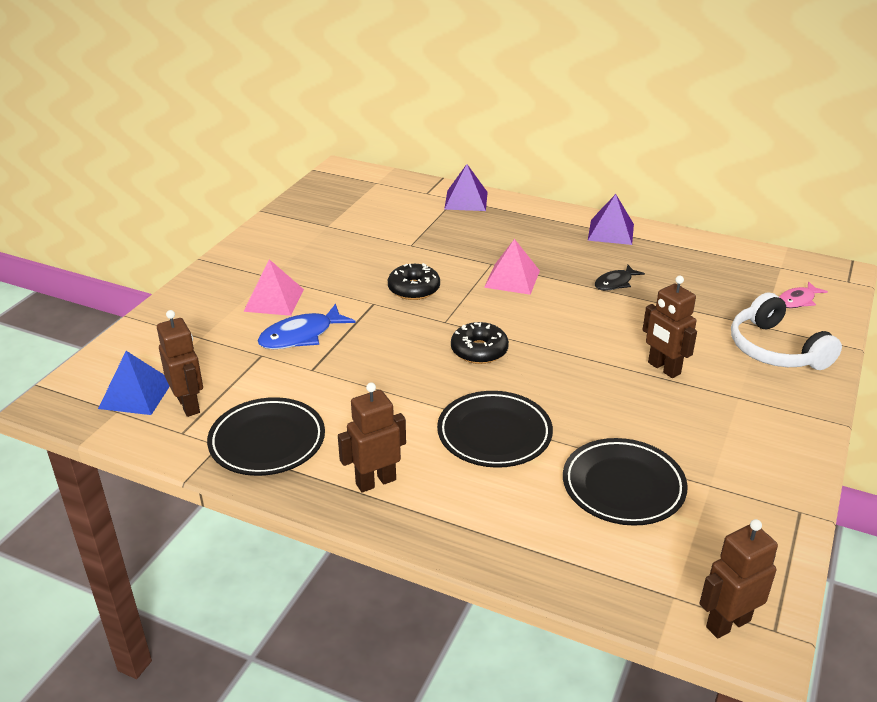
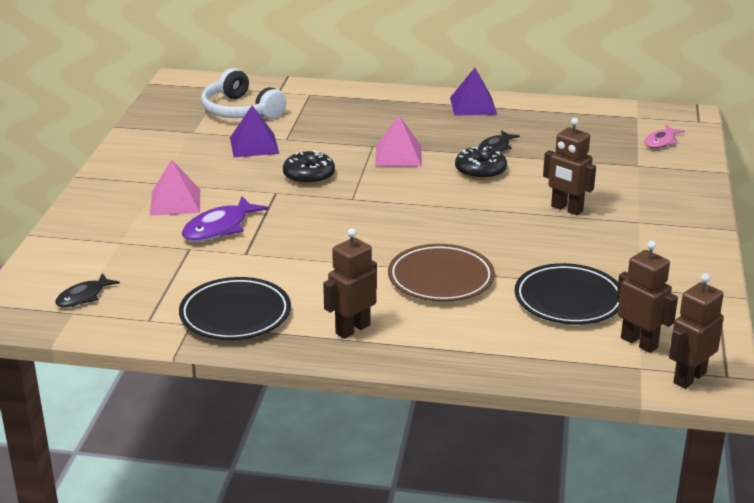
camera: 15 degrees left, 5 degrees down
blue pyramid [98,351,170,415] -> black fish [55,273,120,308]
brown robot [157,310,203,417] -> brown robot moved to [616,241,678,353]
blue fish [257,304,356,349] -> purple fish [182,196,269,241]
black plate [437,391,553,468] -> brown plate [388,244,495,302]
purple pyramid [444,164,488,211] -> purple pyramid moved to [230,105,279,157]
black donut [451,322,509,364] -> black donut moved to [455,146,507,180]
white headphones [731,292,842,370] -> white headphones moved to [201,68,287,119]

